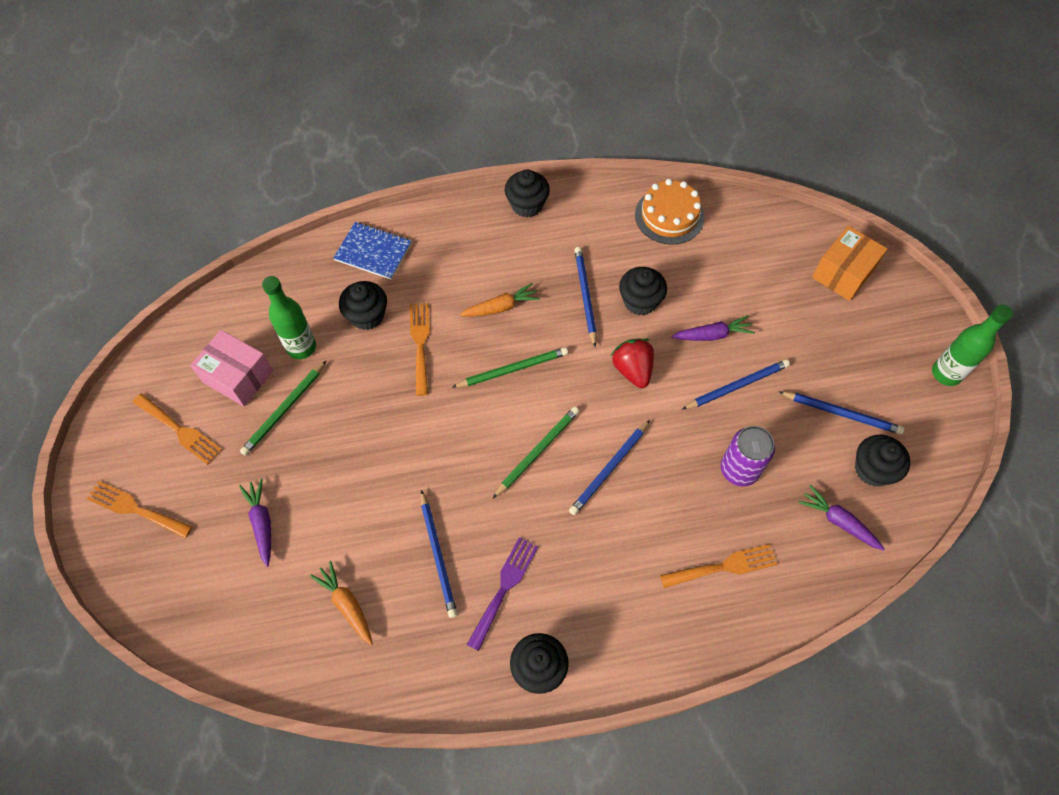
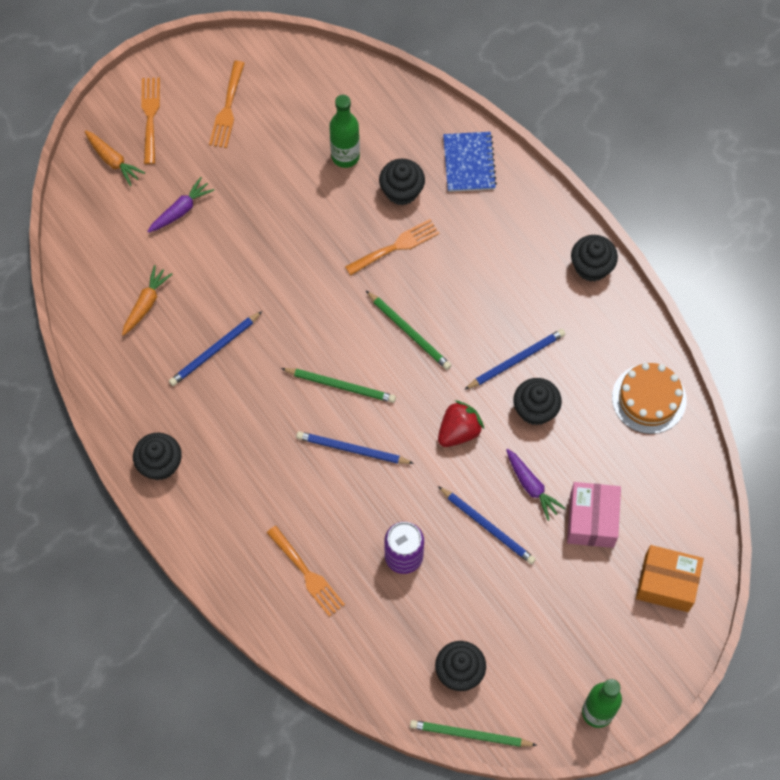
camera: 65 degrees right, 5 degrees up
pink box [190,330,273,407] -> pink box moved to [567,482,621,548]
green pencil [240,361,326,456] -> green pencil moved to [410,720,537,747]
orange carrot [459,283,540,317] -> orange carrot moved to [85,130,145,186]
purple fork [467,537,538,651] -> none
blue pencil [779,391,904,435] -> none
purple carrot [798,485,885,551] -> none

